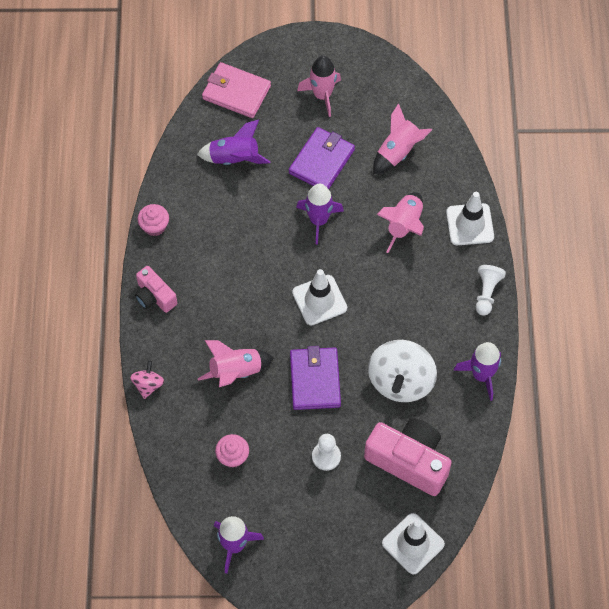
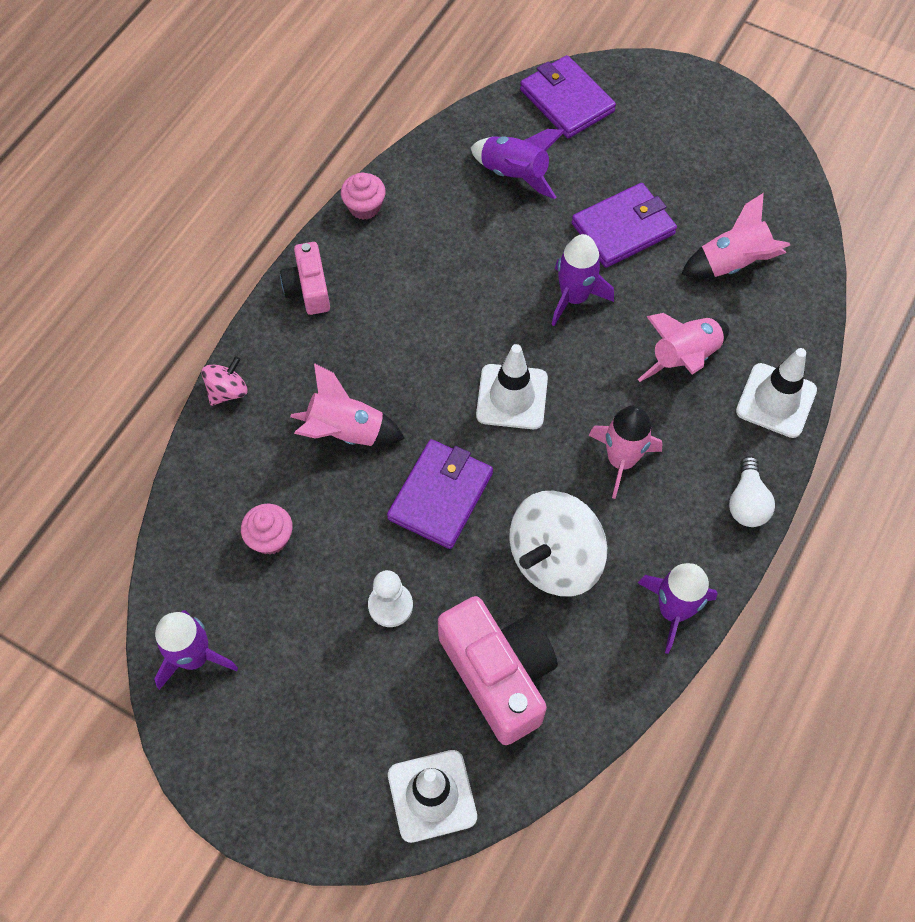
camera: 30 degrees right, 0 degrees up
pink wallet [202,62,271,118] -> purple wallet [520,55,616,138]
pink rocket [297,56,341,117] -> pink rocket moved to [588,405,663,499]
white pawn [476,265,506,316] -> white light bulb [729,456,775,527]

